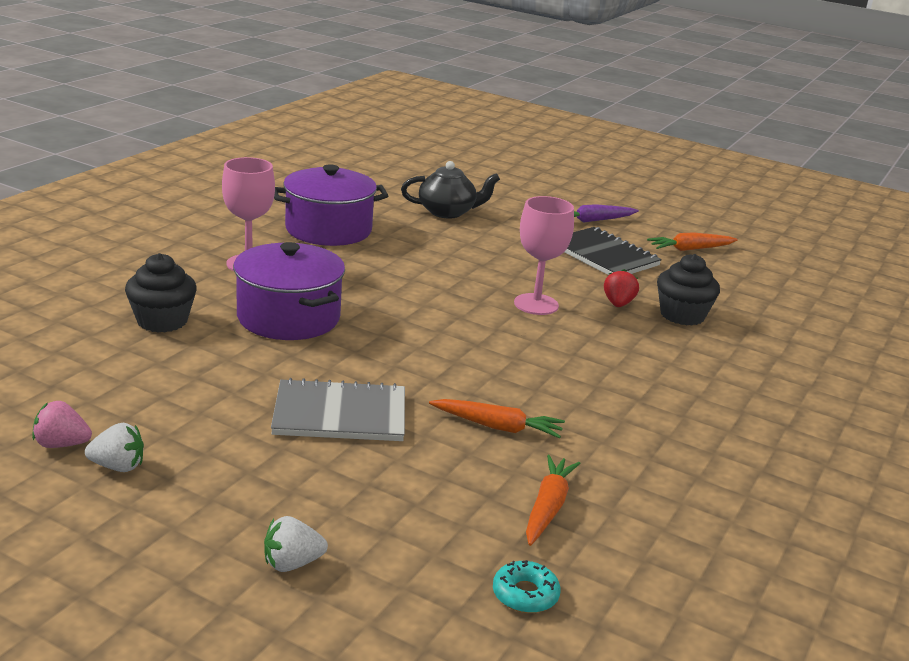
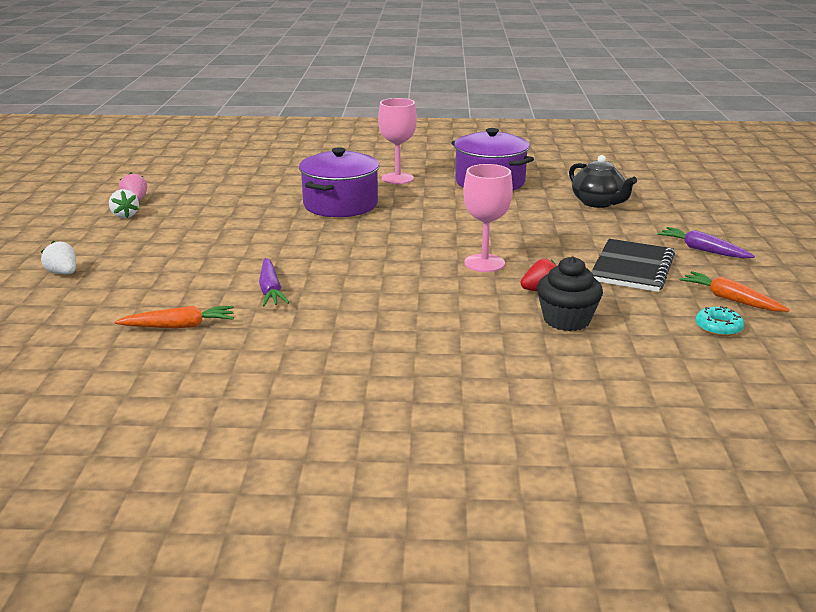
camera: 65 degrees right, 0 degrees up
black cupcake [125,253,197,333] -> none
grey notebook [271,378,405,441] -> none
orange carrot [429,399,565,438] -> purple carrot [259,258,289,306]
turquoise donut [493,560,560,613] -> turquoise donut moved to [696,306,744,336]

